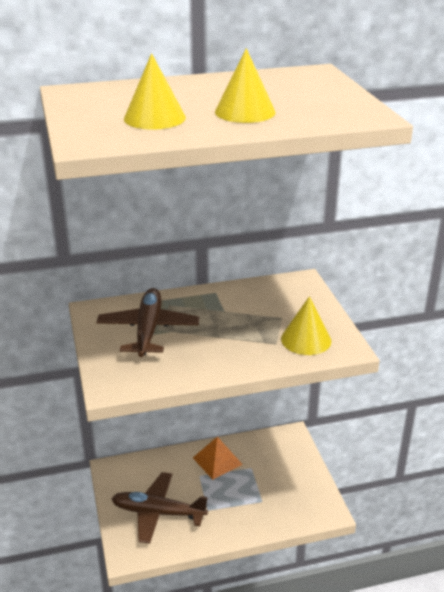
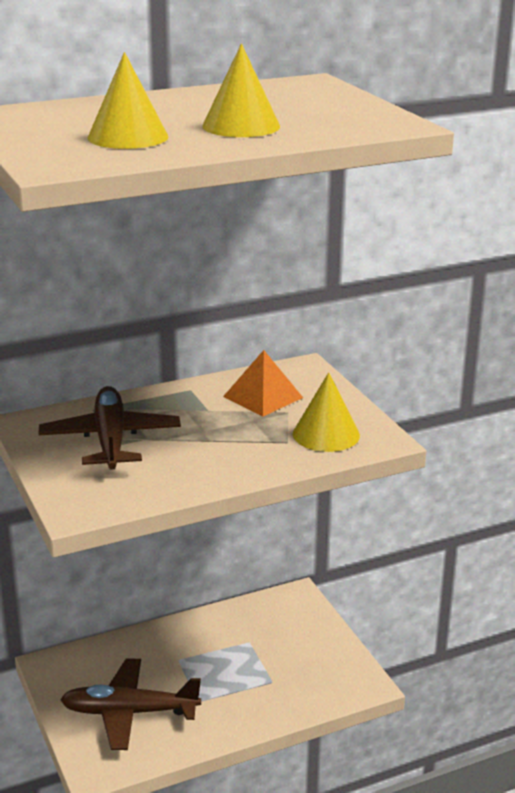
camera: 10 degrees left, 5 degrees down
orange pyramid [193,437,243,480] -> orange pyramid moved to [223,350,303,417]

